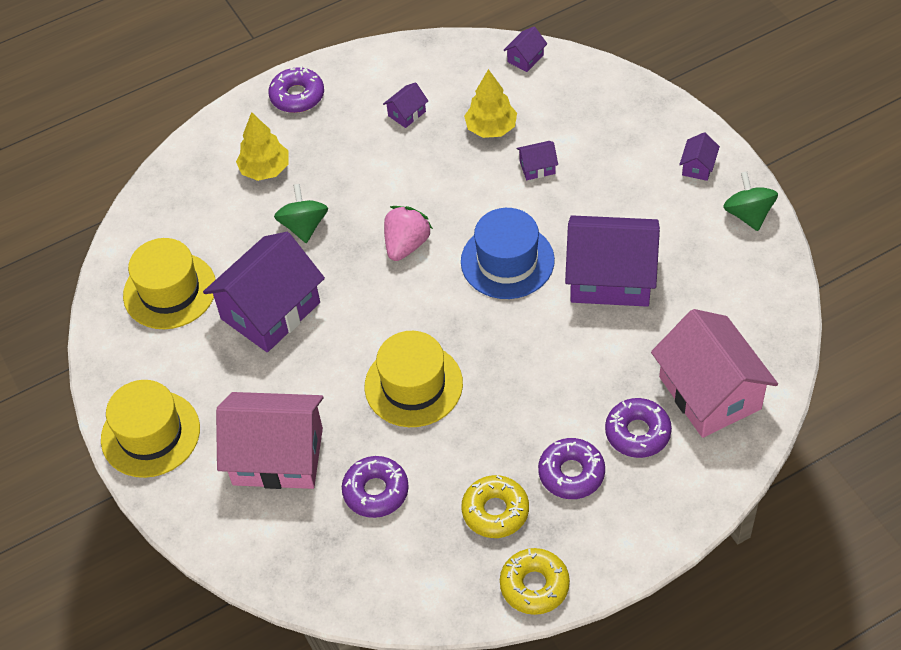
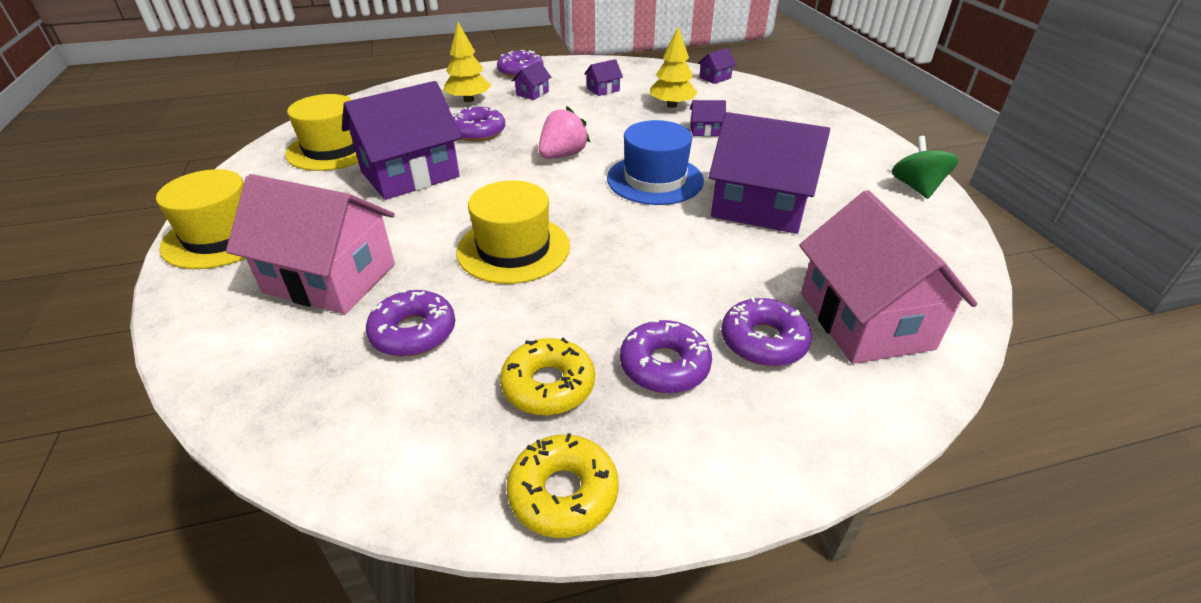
camera: 10 degrees right, 15 degrees down
green spinning top [274,184,328,243] -> purple donut [452,107,505,141]
purple house [679,133,720,181] -> purple house moved to [512,61,551,100]

